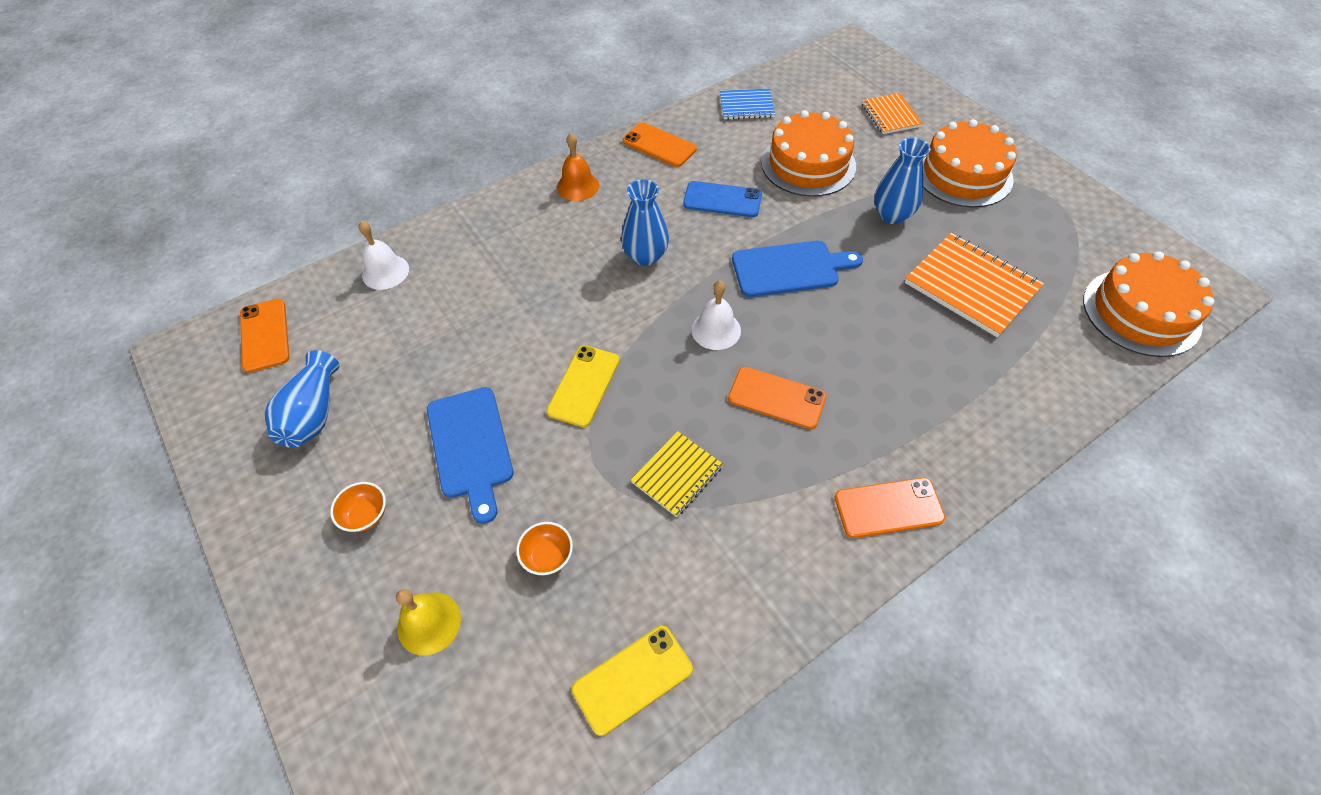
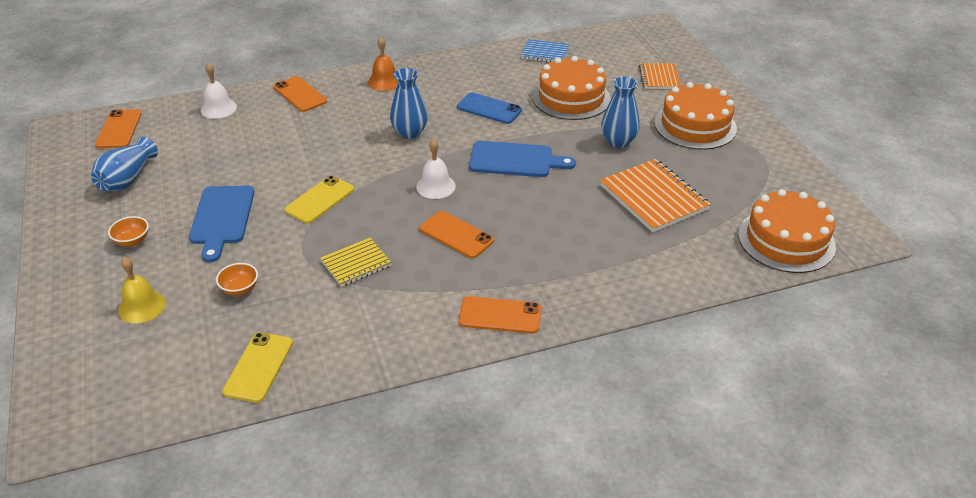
camera: 15 degrees right, 15 degrees down
yellow phone [572,626,693,736] -> yellow phone turned 60 degrees counterclockwise [222,332,293,403]
orange phone [623,122,697,167] -> orange phone moved to [273,76,327,112]

